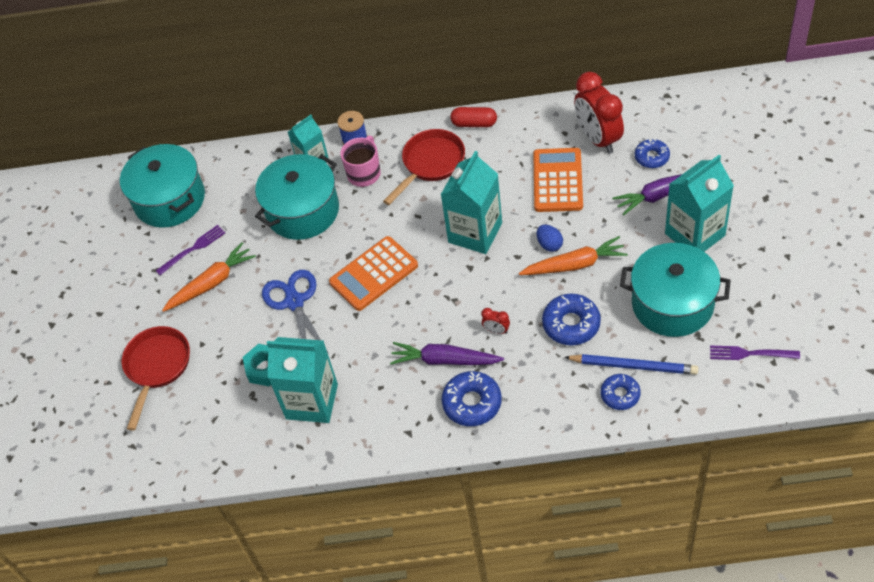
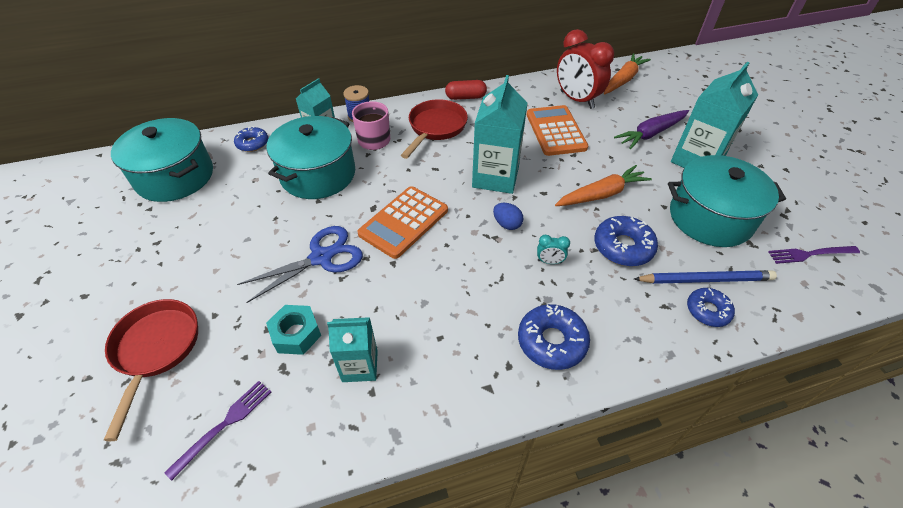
camera: 20 degrees left, 5 degrees down
purple fork [156,225,225,275] -> purple fork moved to [164,381,271,481]
orange carrot [162,242,256,312] -> orange carrot moved to [604,53,651,94]
blue scissors [262,270,329,354] -> blue scissors turned 90 degrees clockwise [237,226,363,303]
turquoise carton [267,337,338,423] -> turquoise carton [327,317,378,382], size x0.61
purple carrot [390,342,504,365] -> none
red clock [481,308,510,334] -> turquoise clock [537,235,570,264]
blue egg [537,225,563,252] -> blue egg moved to [493,203,524,230]
blue donut [635,139,670,168] -> blue donut moved to [234,127,268,152]

